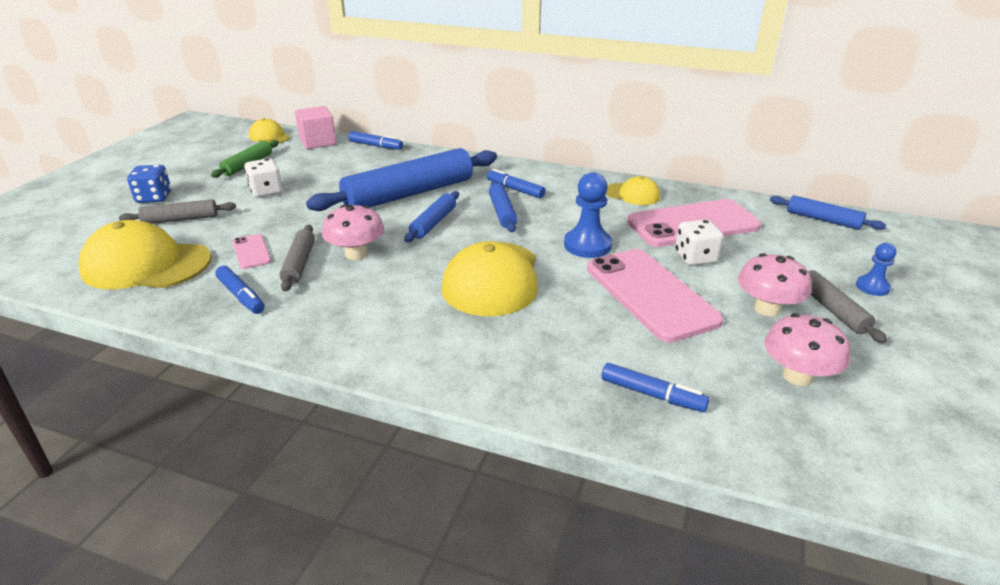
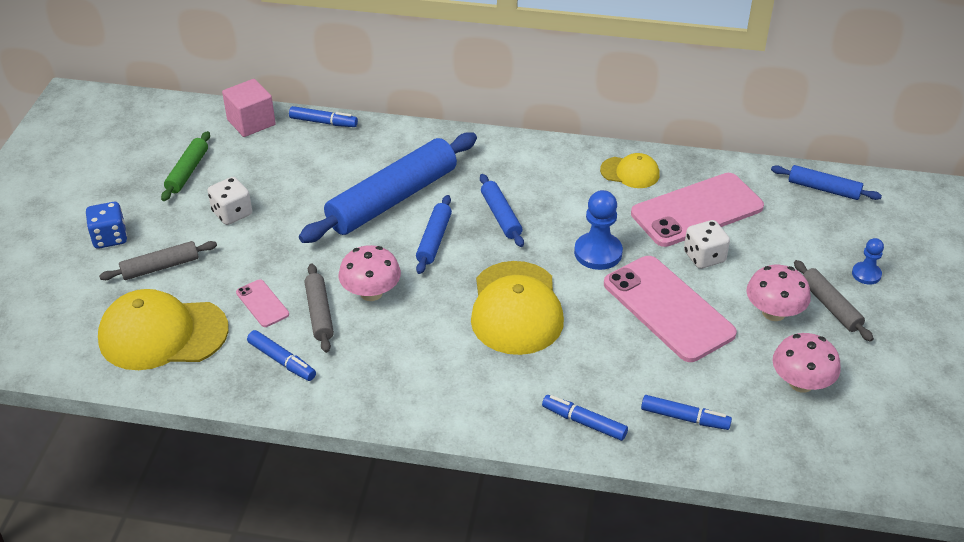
camera: 10 degrees left, 10 degrees up
yellow cap [249,118,290,144] -> none
blue marker [487,169,546,198] -> blue marker moved to [542,395,628,441]

